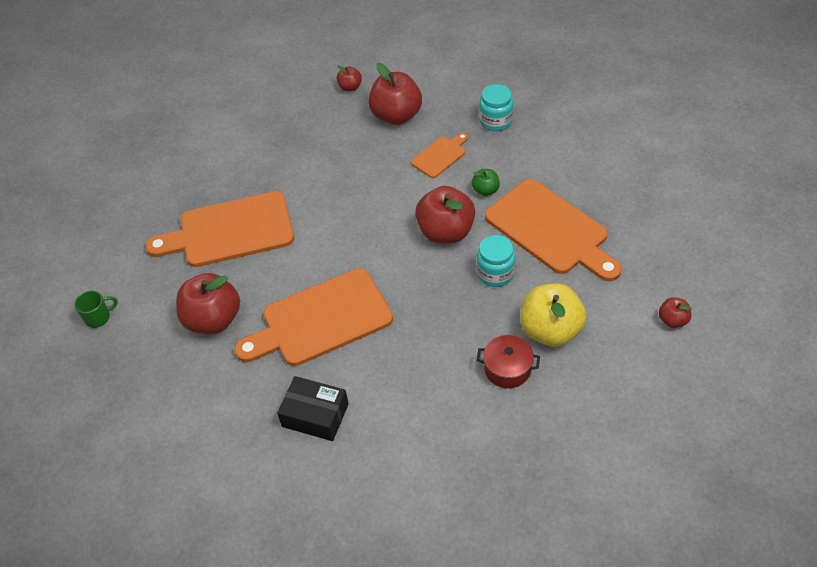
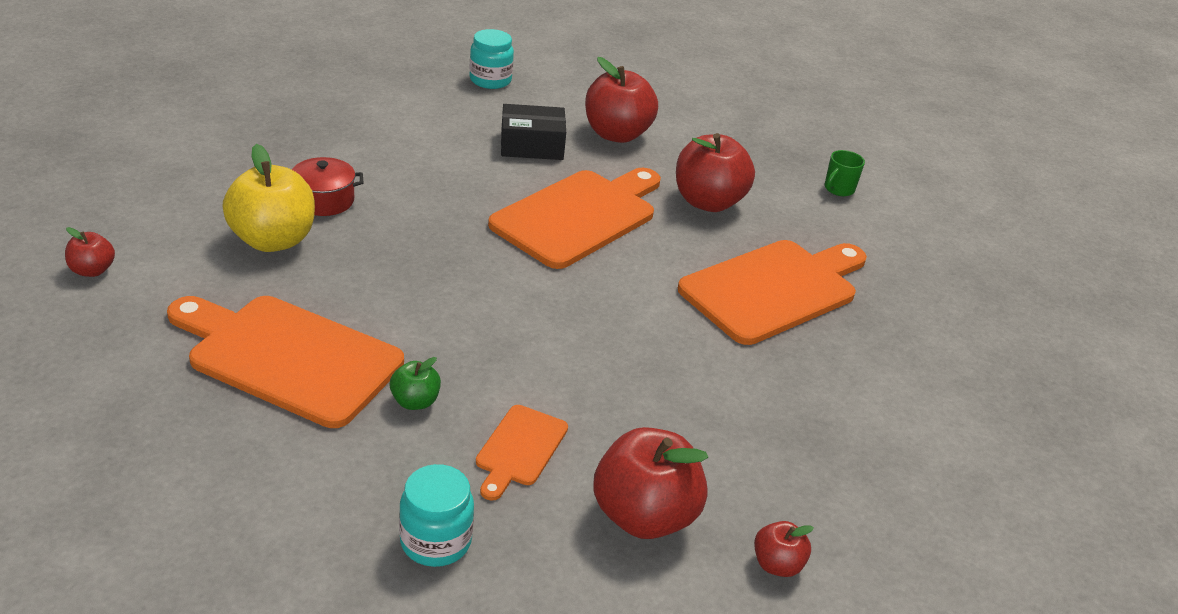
camera: 150 degrees right, 15 degrees down
red apple [415,186,475,244] -> red apple moved to [585,57,658,143]
turquoise jar [476,235,515,287] -> turquoise jar moved to [469,29,514,89]

